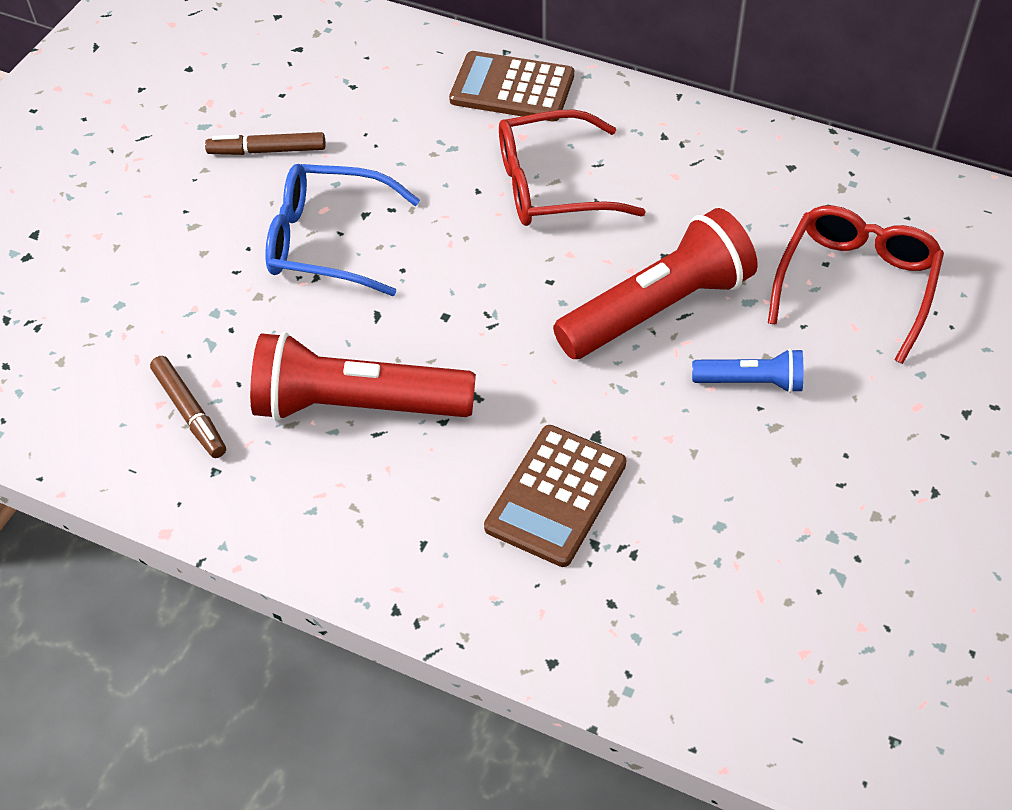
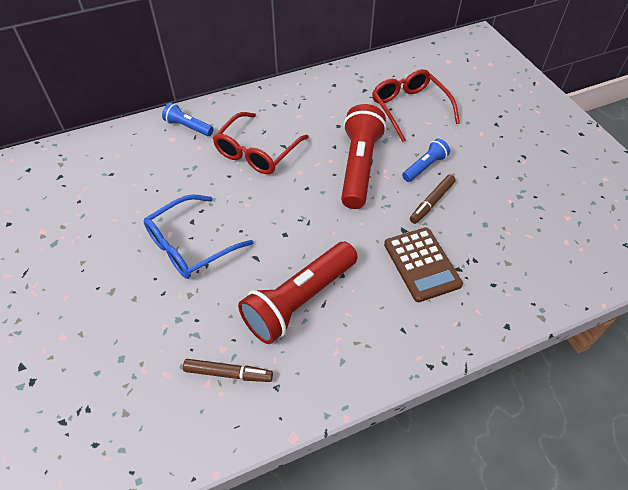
camera: 50 degrees left, 0 degrees up
brown marker [205,132,325,155] -> brown marker moved to [410,175,456,224]
brown calculator [449,51,574,121] -> blue flashlight [162,103,213,136]

